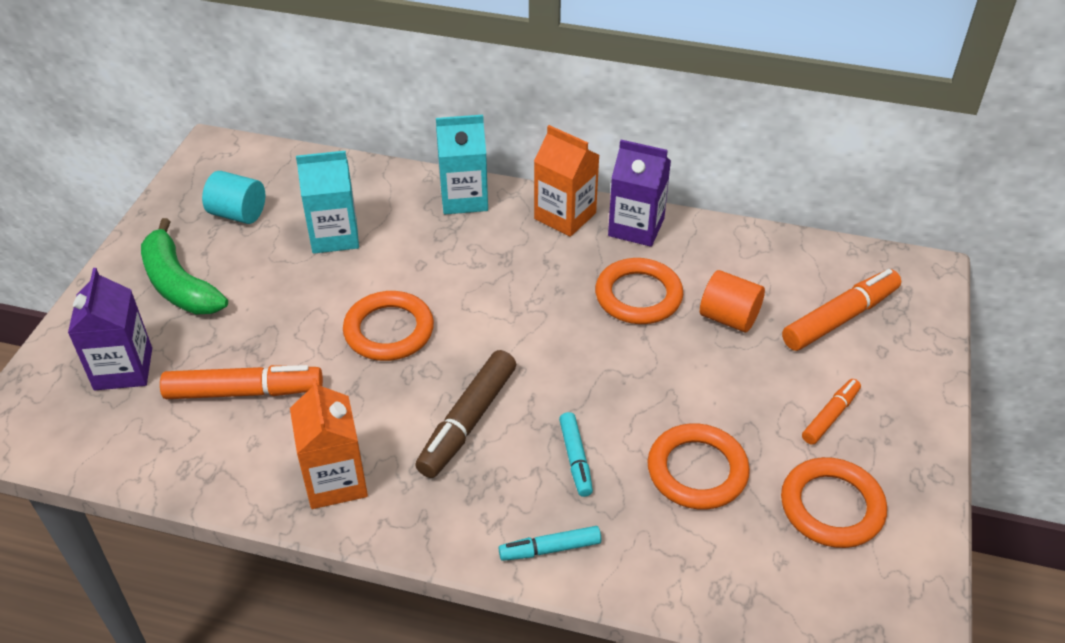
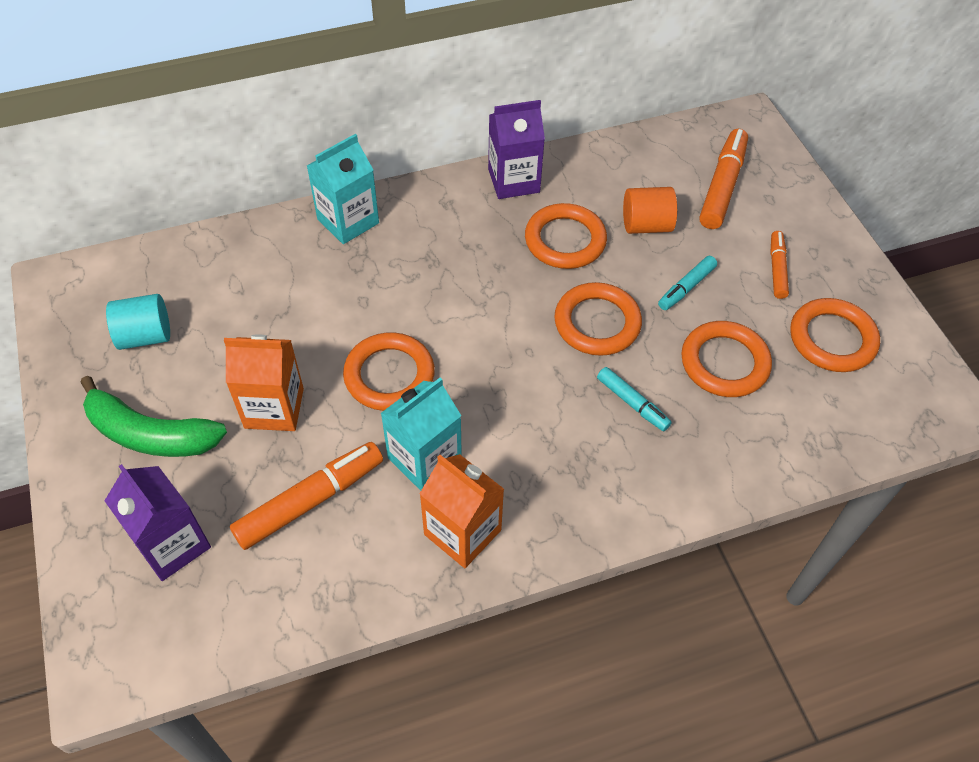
camera: 35 degrees left, 10 degrees up
turquoise carton [296,151,359,254] -> turquoise carton moved to [381,378,462,491]
brown marker [415,350,516,478] -> none
turquoise marker [499,526,601,561] -> turquoise marker moved to [658,256,717,310]
orange carton [534,125,600,237] -> orange carton moved to [224,335,304,431]
none -> orange ring [554,282,642,356]

